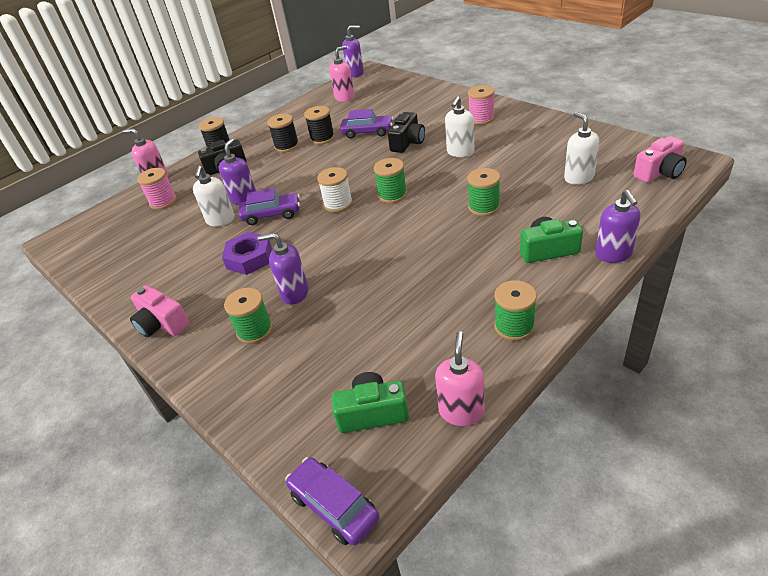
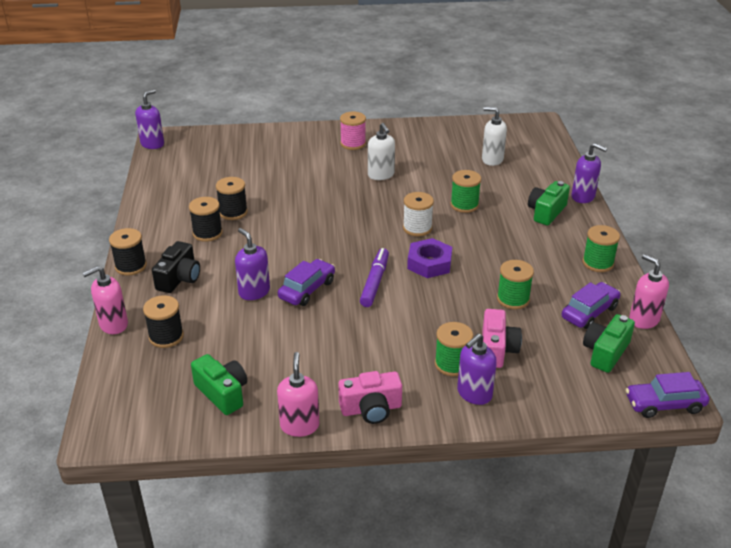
camera: 55 degrees left, 5 degrees down
pink spool [137,168,177,210] -> black spool [143,295,184,348]
white soap dispenser [193,166,235,227] -> none
purple nut [222,232,272,275] -> purple nut moved to [407,238,452,278]
purple soap dispenser [257,233,308,304] -> purple soap dispenser moved to [457,334,497,405]
white spool [317,167,353,213] -> white spool moved to [403,192,434,236]
pink soap dispenser [329,46,355,102] -> pink soap dispenser moved to [277,352,319,437]
purple car [340,109,393,139] -> purple car moved to [562,282,621,329]
green spool [374,158,407,203] -> green spool moved to [497,260,534,309]
black camera [388,112,425,153] -> none
pink camera [633,136,687,183] -> pink camera moved to [482,309,522,368]
none -> green camera [191,354,247,415]
none -> purple marker [360,248,389,307]

